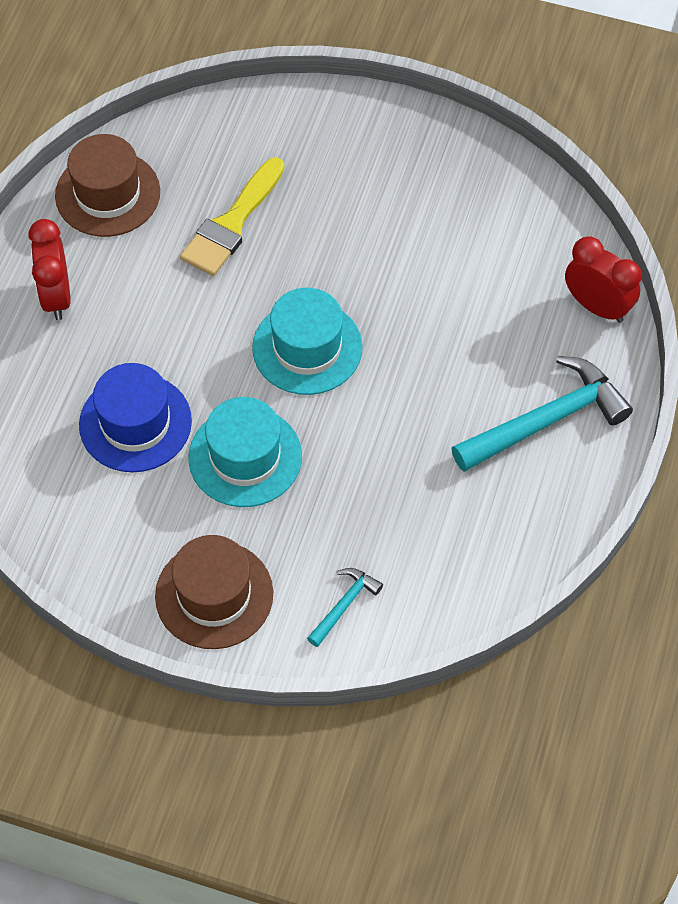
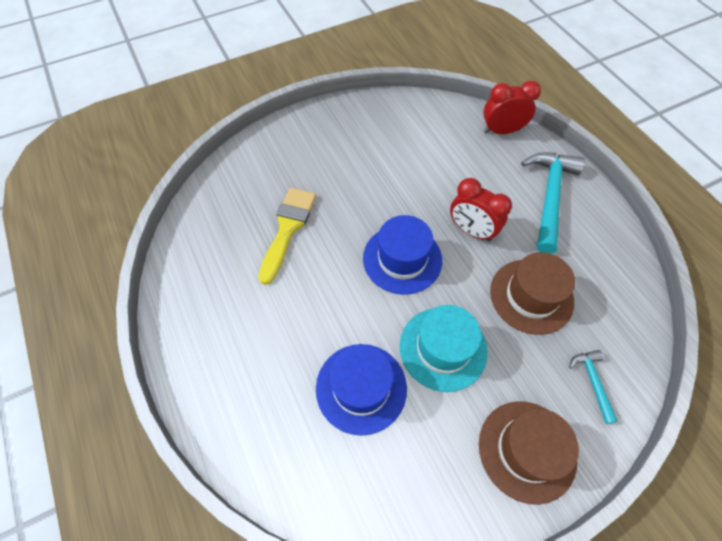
camera: 45 degrees left, 0 degrees up
red clock [28,219,71,320] -> red clock moved to [450,178,512,242]
brown hat [55,134,160,237] -> brown hat moved to [490,252,575,335]
yellow brush [180,157,285,276] -> yellow brush turned 150 degrees counterclockwise [258,188,316,285]
turquoise hat [252,288,362,395] -> blue hat [363,215,442,295]

